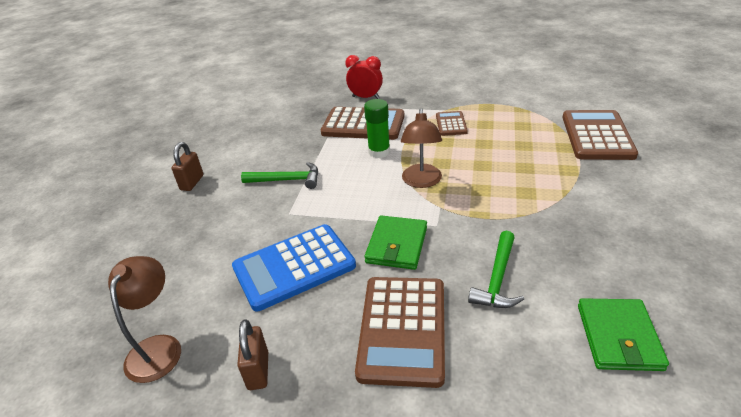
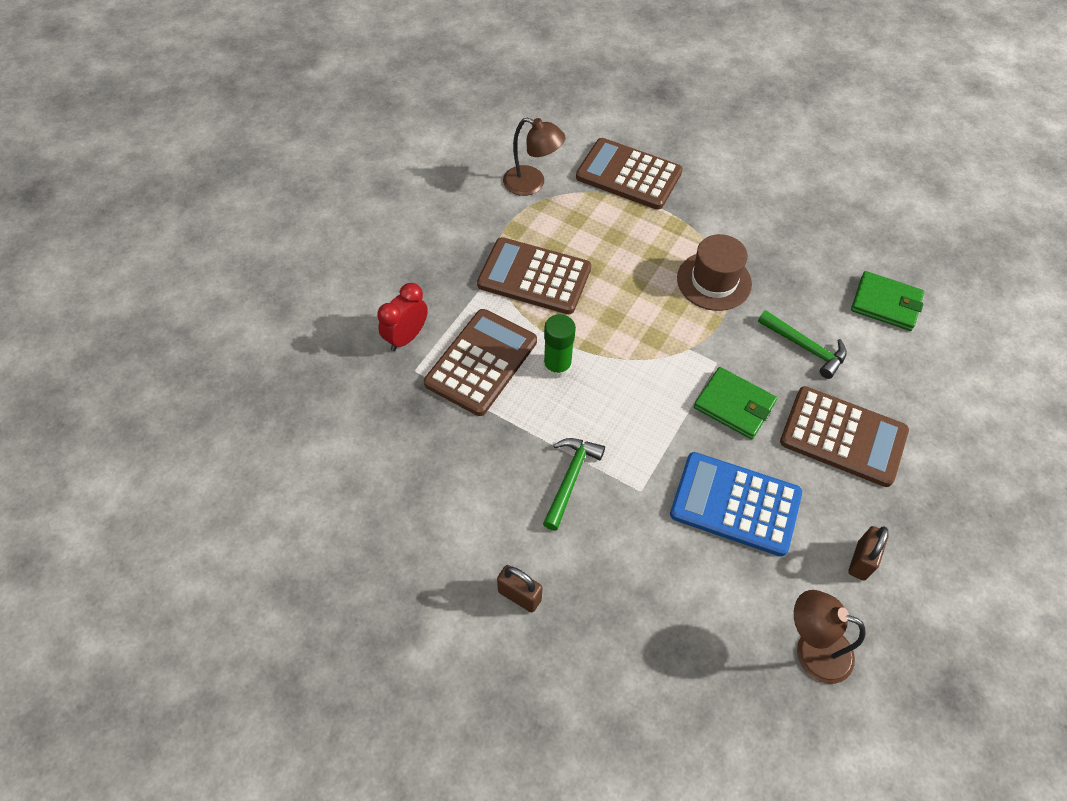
camera: 75 degrees left, 20 degrees up
blue calculator [232,224,356,311] -> blue calculator turned 120 degrees clockwise [670,452,802,556]
brown padlock [237,319,268,390] -> brown padlock turned 75 degrees counterclockwise [848,526,889,580]
brown lamp [401,108,442,188] -> brown lamp moved to [503,118,565,196]
brown calculator [436,111,468,136] -> brown calculator [477,237,591,314], size x1.90
none -> brown hat [677,234,752,311]

